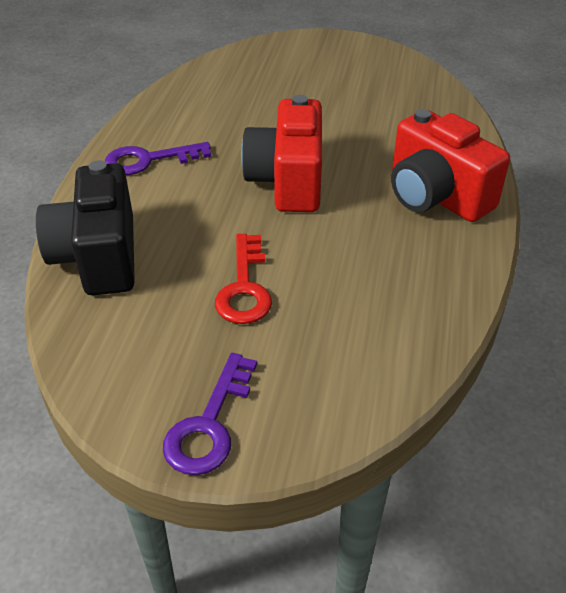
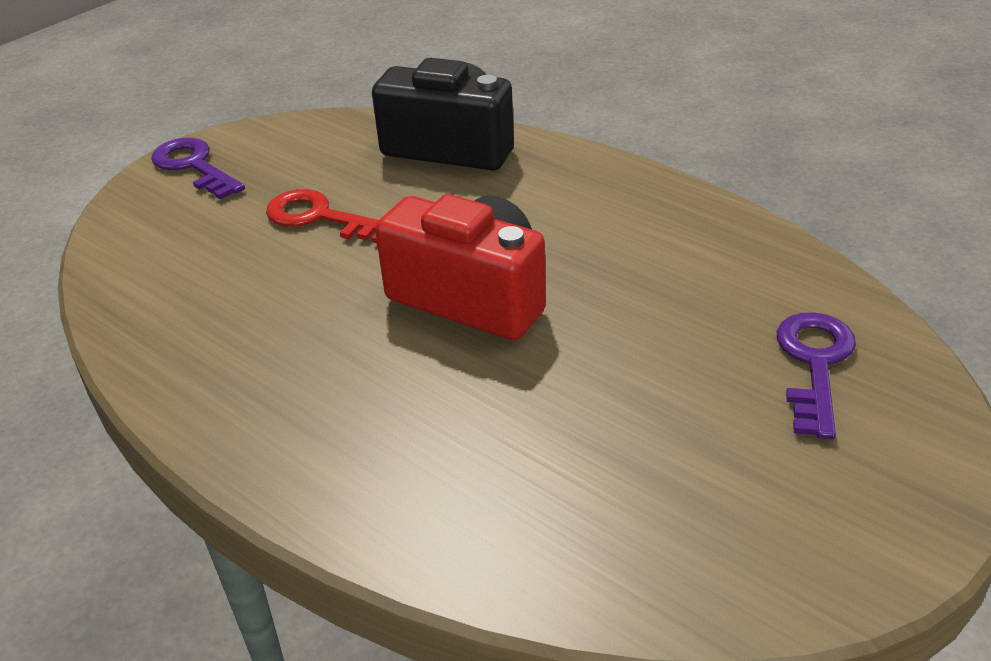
camera: 120 degrees right, 5 degrees down
purple key [105,142,211,175] -> purple key moved to [776,312,856,439]
red camera [391,109,510,222] -> none

